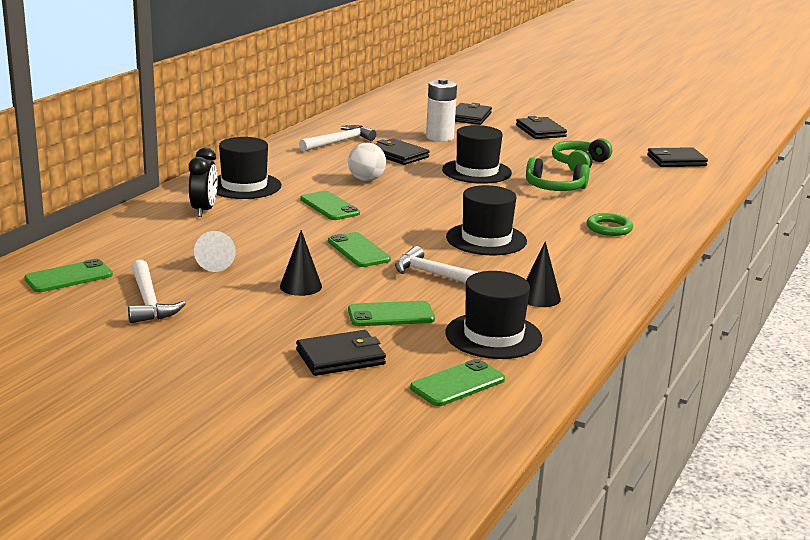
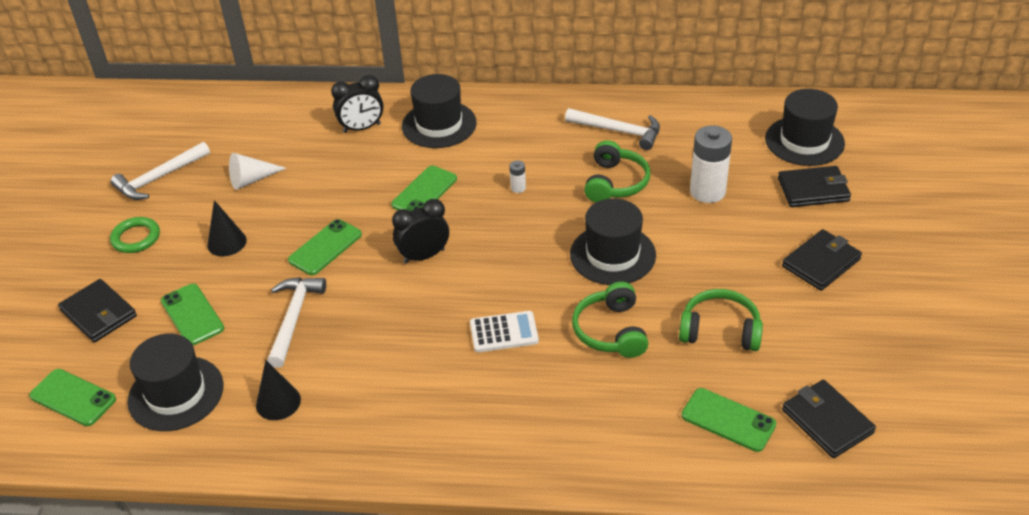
camera: 70 degrees right, 20 degrees up
green phone [24,259,113,292] -> green phone moved to [682,388,776,452]
white ball [348,143,386,181] -> white battery [509,160,526,193]
black wallet [375,138,430,165] -> green headphones [584,140,650,202]
black hat [446,185,527,255] -> black hat moved to [765,89,845,166]
green ring [587,213,633,236] -> green ring moved to [110,217,160,253]
none -> black clock [392,199,449,264]
none -> white calculator [470,311,539,352]

